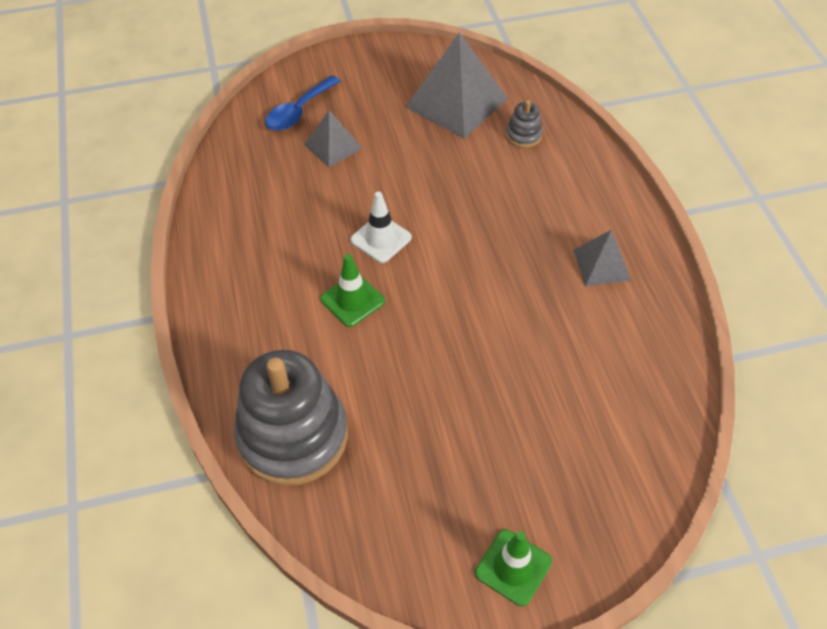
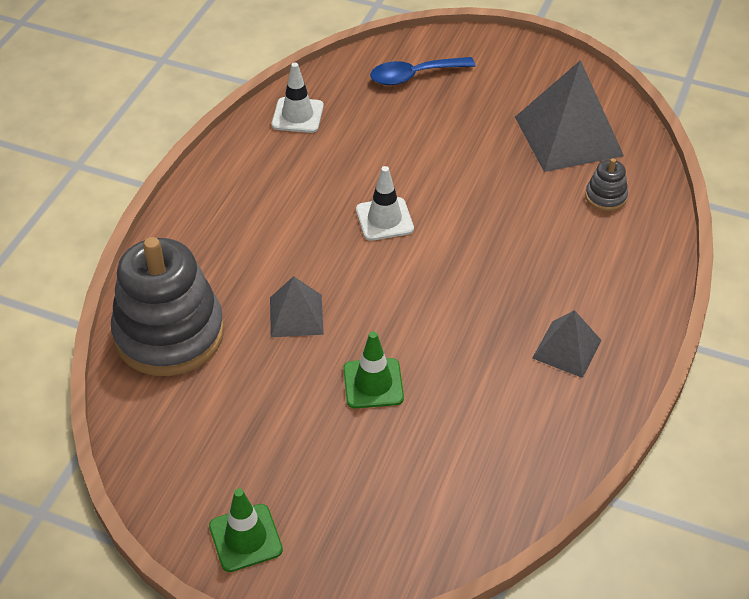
camera: 35 degrees right, 5 degrees down
grey pyramid [304,110,362,167] -> grey pyramid moved to [270,276,324,337]
green traffic cone [320,254,385,327] -> green traffic cone moved to [343,331,404,408]
none -> white traffic cone [272,63,324,133]

